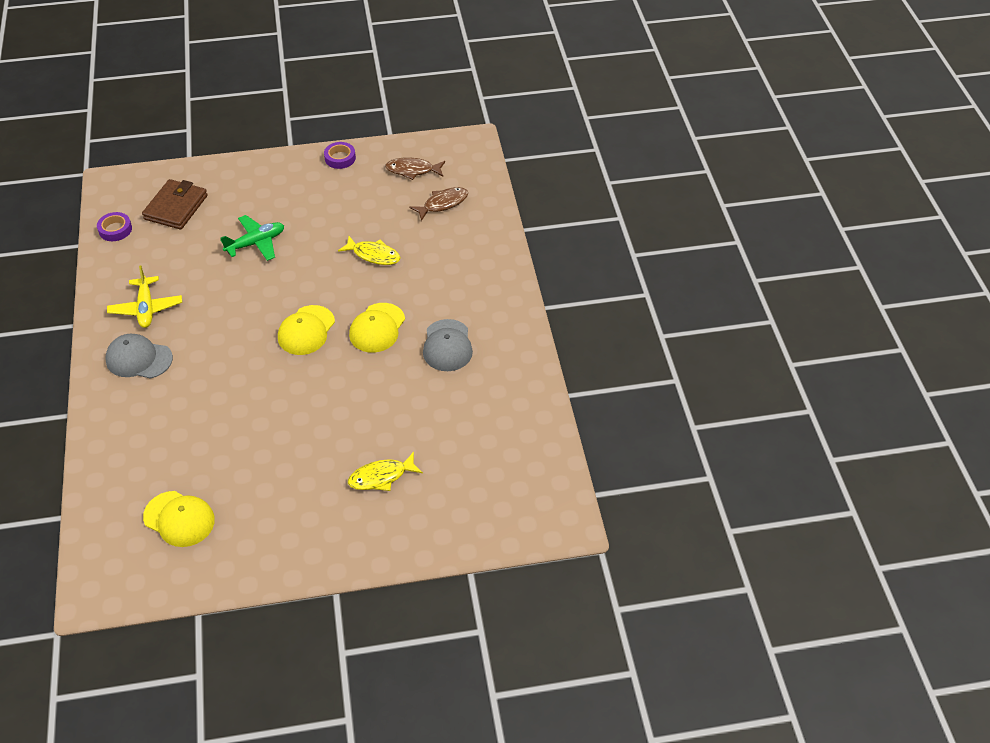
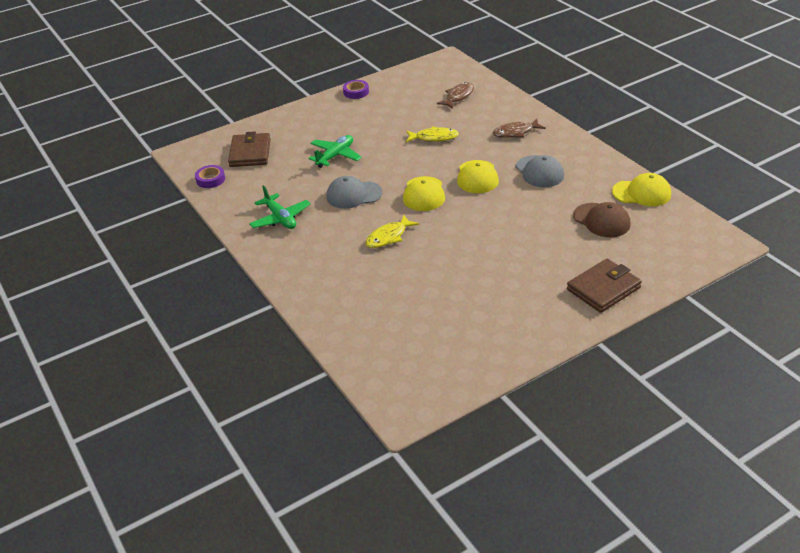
camera: 20 degrees left, 10 degrees down
grey cap [105,334,173,379] -> grey cap moved to [326,176,382,209]
yellow plane [107,266,182,328] -> green plane [249,185,311,229]
yellow cap [143,491,215,547] -> yellow cap moved to [612,173,671,206]
yellow fish [348,452,423,491] -> yellow fish moved to [365,215,419,248]
brown fish [385,157,445,180] -> brown fish moved to [493,119,546,138]
none -> brown wallet [567,259,642,313]
none -> brown cap [573,202,631,237]

